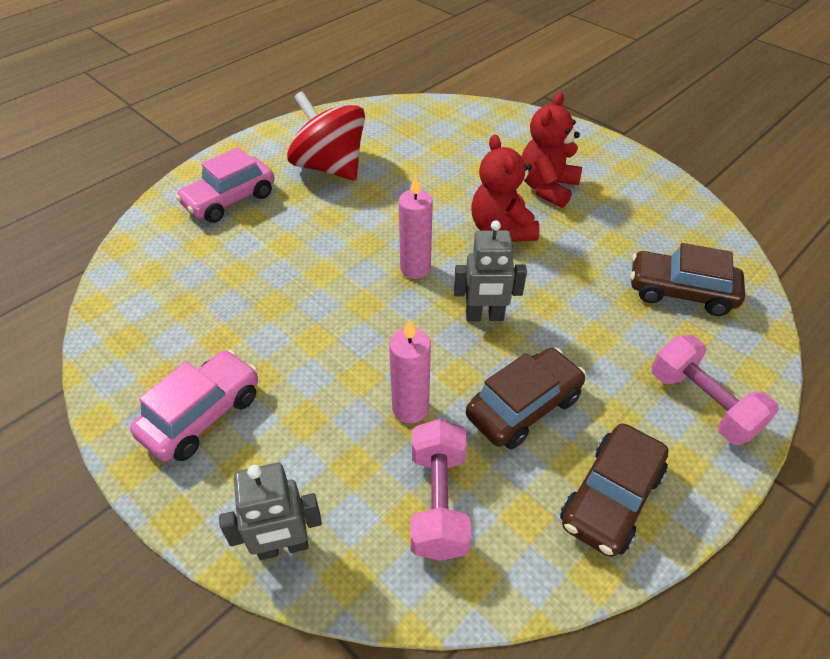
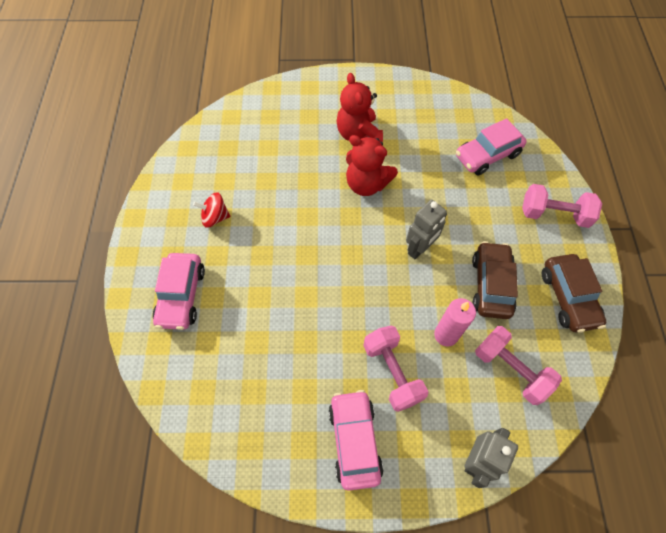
camera: 45 degrees left, 15 degrees up
red spinning top [287,91,365,180] -> red spinning top [193,192,230,228], size x0.49
pink candle [399,175,433,279] -> none
brown car [630,243,745,316] -> pink car [456,118,527,175]
none -> pink dumbbell [363,325,429,412]

